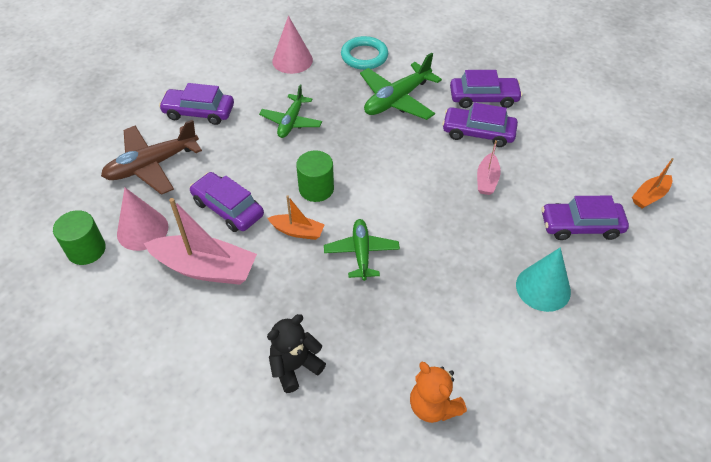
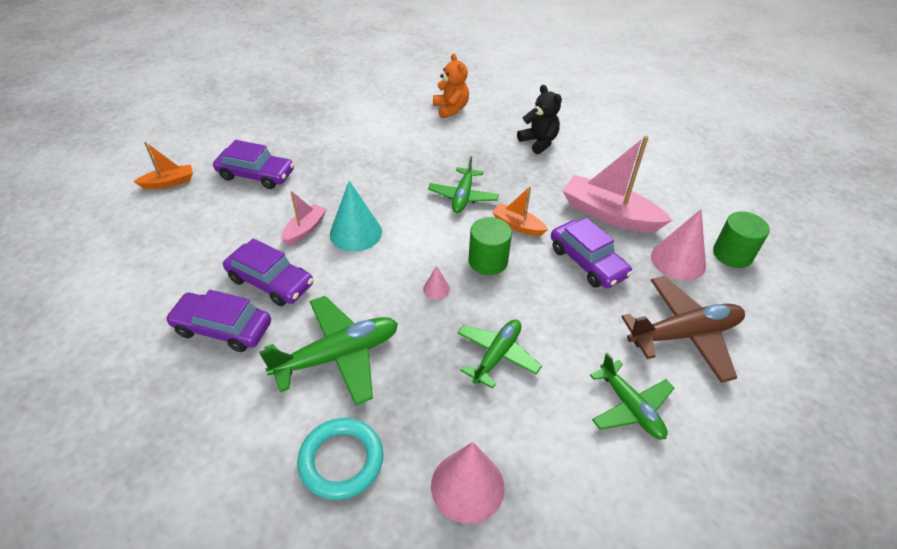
camera: 165 degrees left, 5 degrees down
purple car [159,83,234,125] -> green plane [590,353,674,440]
black teddy bear [267,314,326,393] -> black teddy bear turned 105 degrees counterclockwise [517,85,562,154]
turquoise cone [516,247,571,312] -> turquoise cone moved to [330,180,382,252]
none -> pink cone [423,266,450,299]

